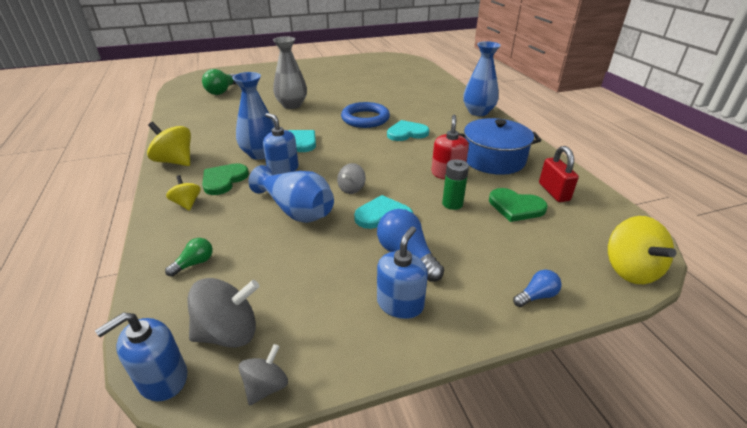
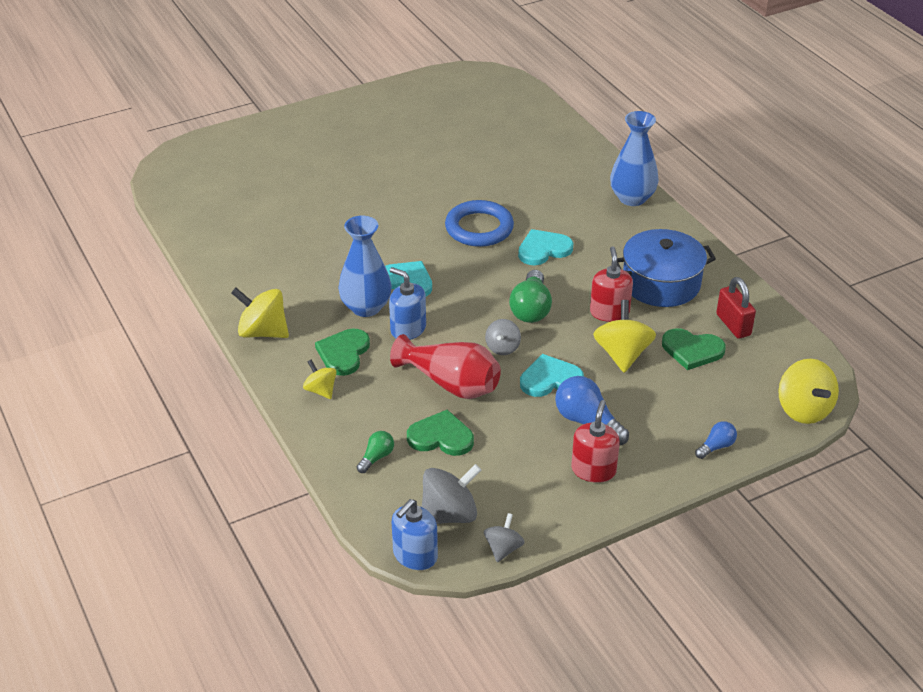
camera: 10 degrees left, 5 degrees up
green light bulb [202,69,237,95] -> green light bulb moved to [509,270,552,323]
blue vase [248,165,334,223] -> red vase [390,334,501,399]
grey vase [273,36,307,109] -> none
blue soap dispenser [377,226,428,319] -> red soap dispenser [571,400,620,483]
green battery [442,159,469,210] -> yellow spinning top [593,300,656,373]
none -> green heart [407,409,474,456]

